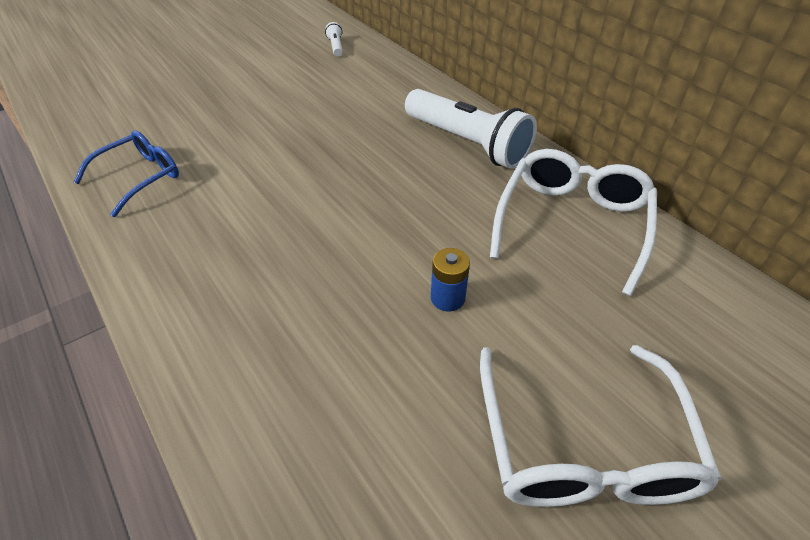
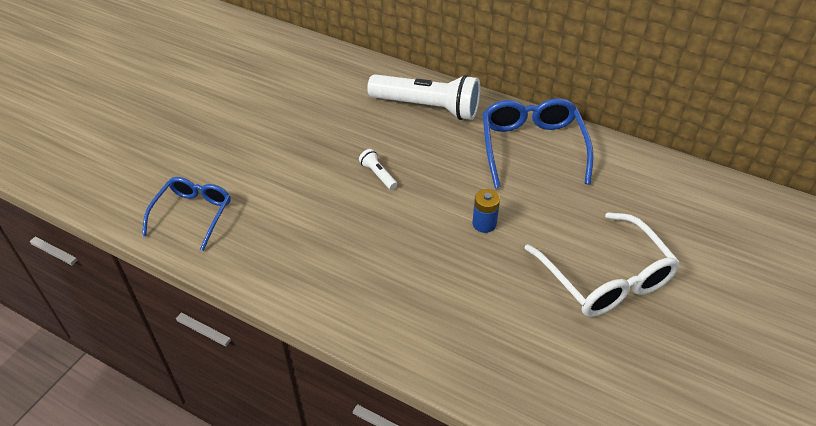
camera: 25 degrees left, 0 degrees up
white flashlight [325,22,343,56] -> white flashlight moved to [359,149,397,190]
white glasses [490,149,657,296] -> blue glasses [482,98,594,188]

